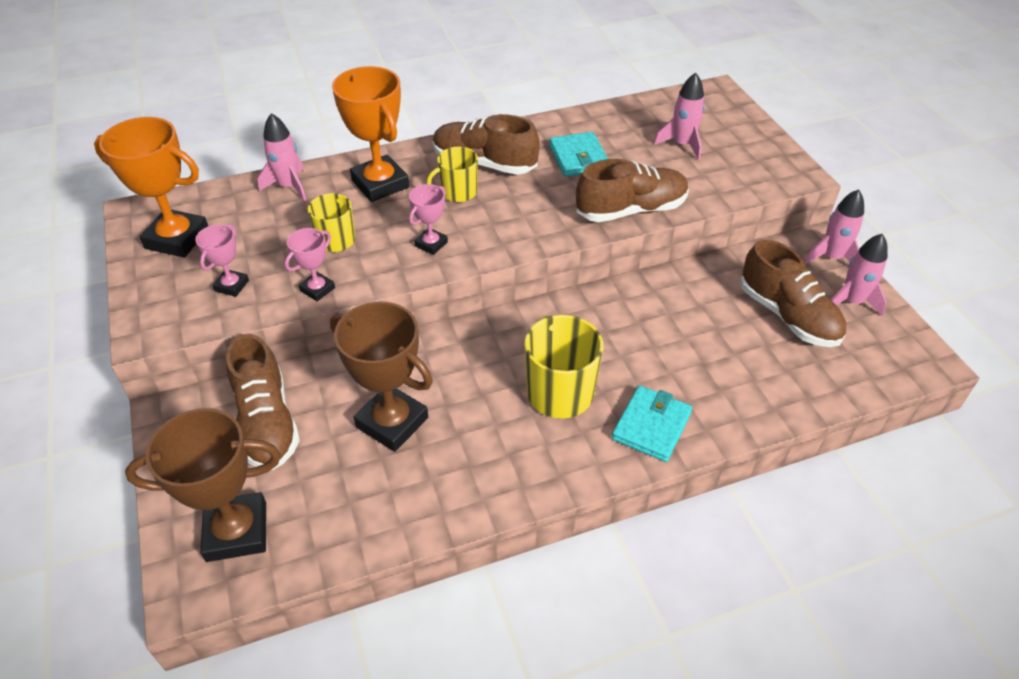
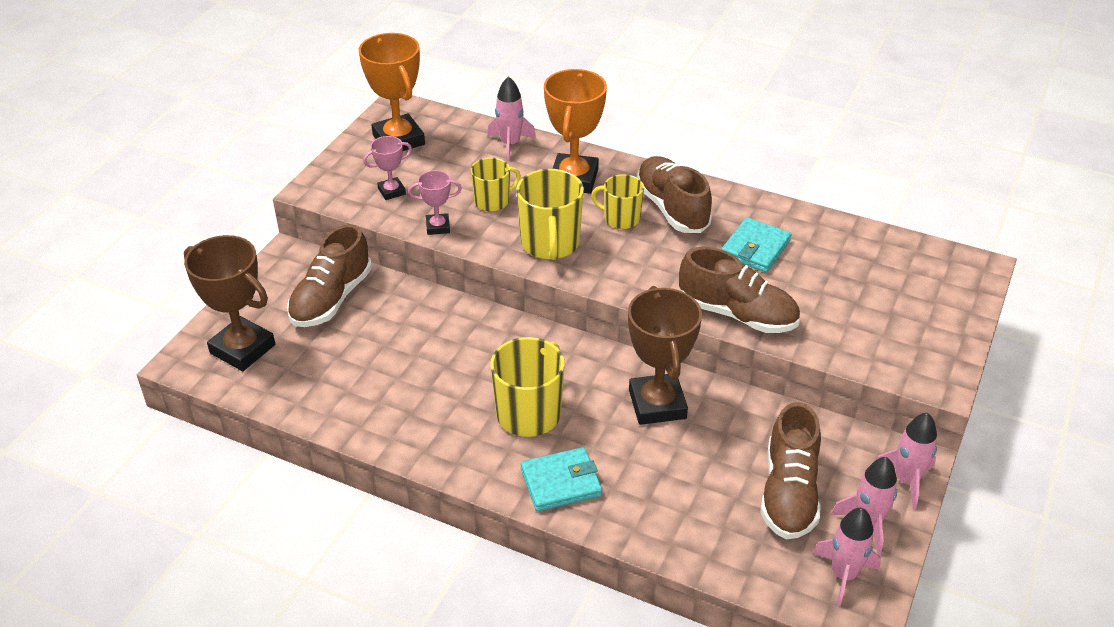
camera: 45 degrees right, 5 degrees down
brown trophy [330,302,433,452] -> brown trophy moved to [628,286,702,425]
pink trophy [409,184,448,255] -> yellow mug [516,169,584,260]
pink rocket [654,72,705,160] -> pink rocket moved to [813,508,881,607]

